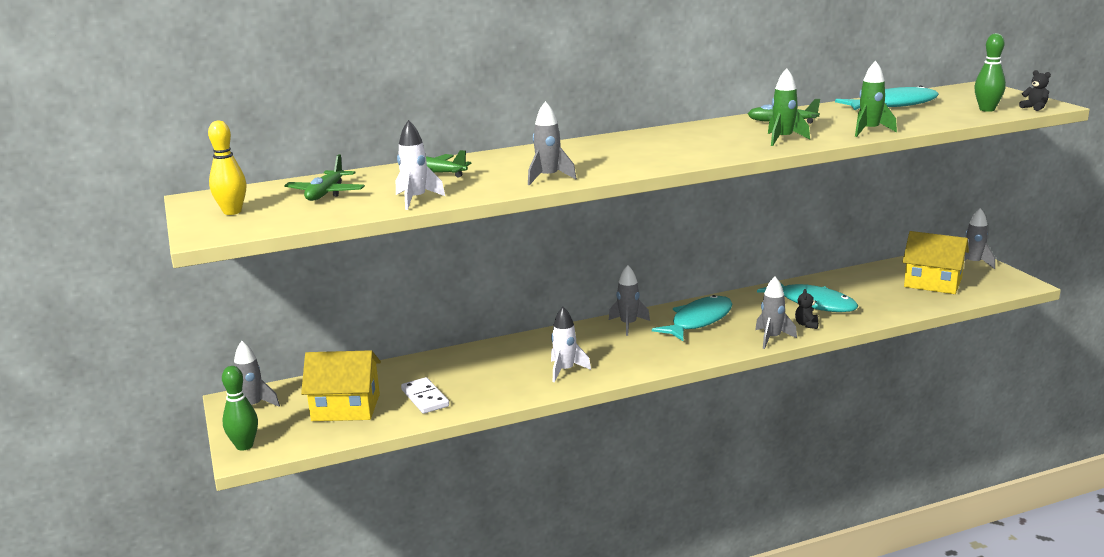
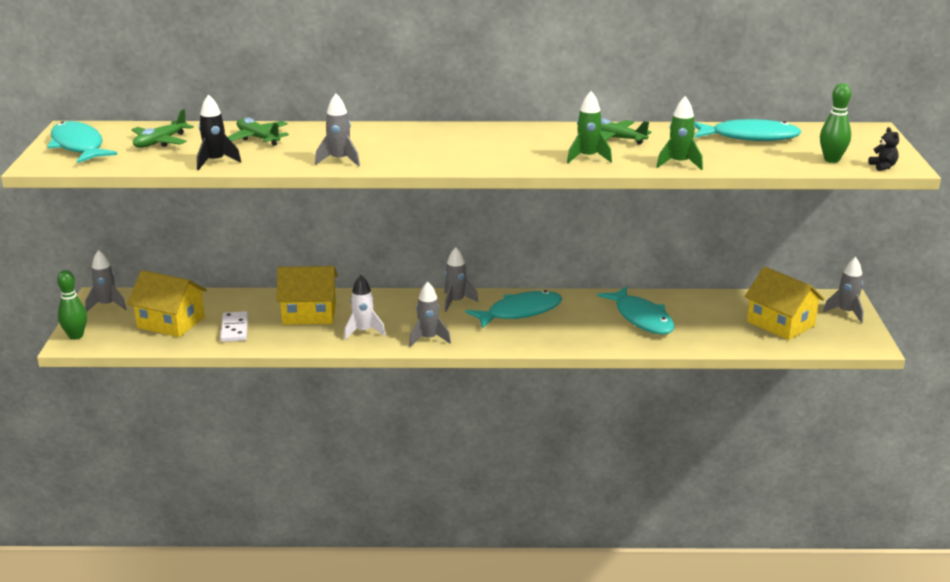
camera: 20 degrees right, 5 degrees up
yellow bowling pin [208,121,246,215] -> turquoise fish [47,121,118,163]
white rocket [396,120,445,210] -> black rocket [197,94,241,170]
grey rocket [755,277,797,349] -> grey rocket moved to [409,281,451,347]
black teddy bear [795,289,819,329] -> none
none -> yellow house [276,266,338,325]

